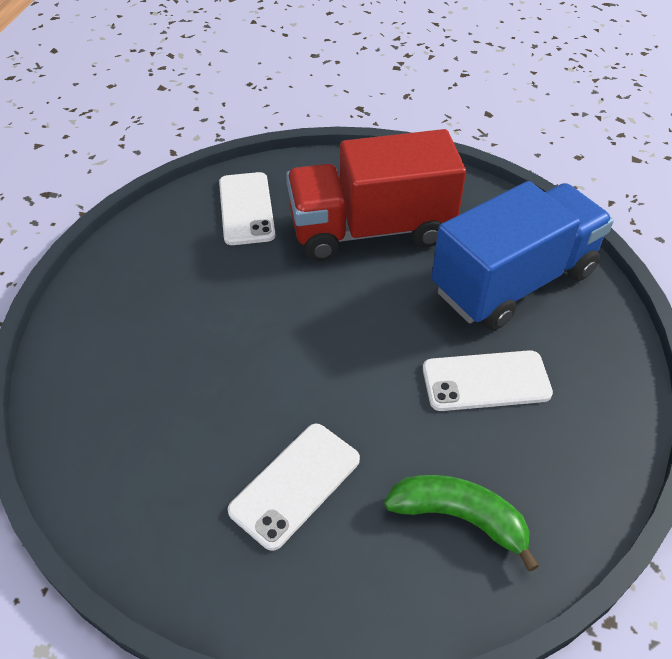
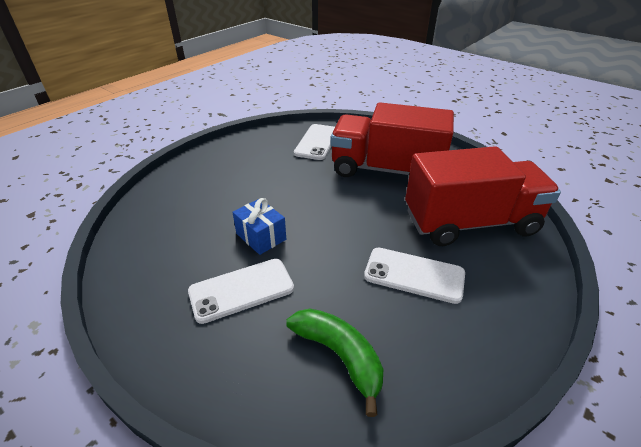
camera: 25 degrees right, 10 degrees down
blue truck [431,181,614,330] -> red truck [405,146,561,246]
none -> blue gift [232,198,286,255]

